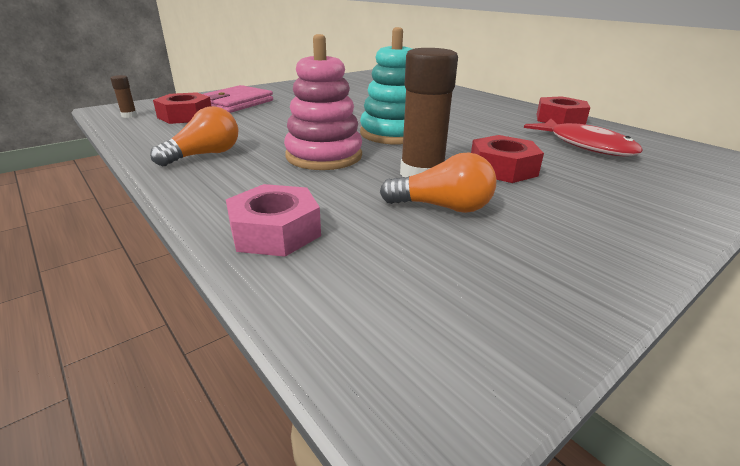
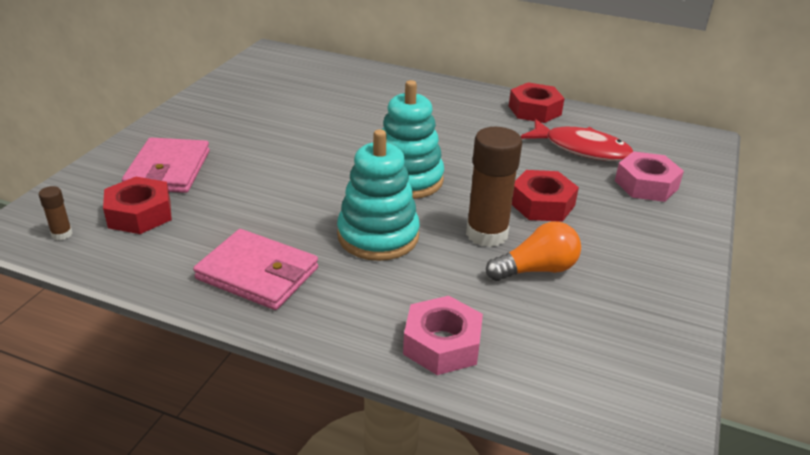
camera: 30 degrees left, 5 degrees up
orange light bulb [150,106,238,166] -> pink wallet [193,229,318,310]
pink stacking toy [284,34,362,170] -> turquoise stacking toy [337,129,420,261]
none -> pink nut [615,151,684,202]

